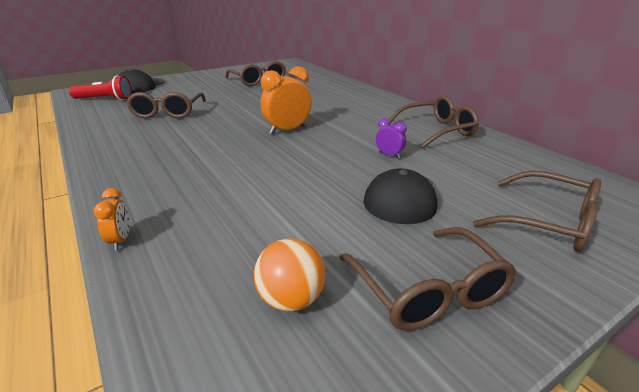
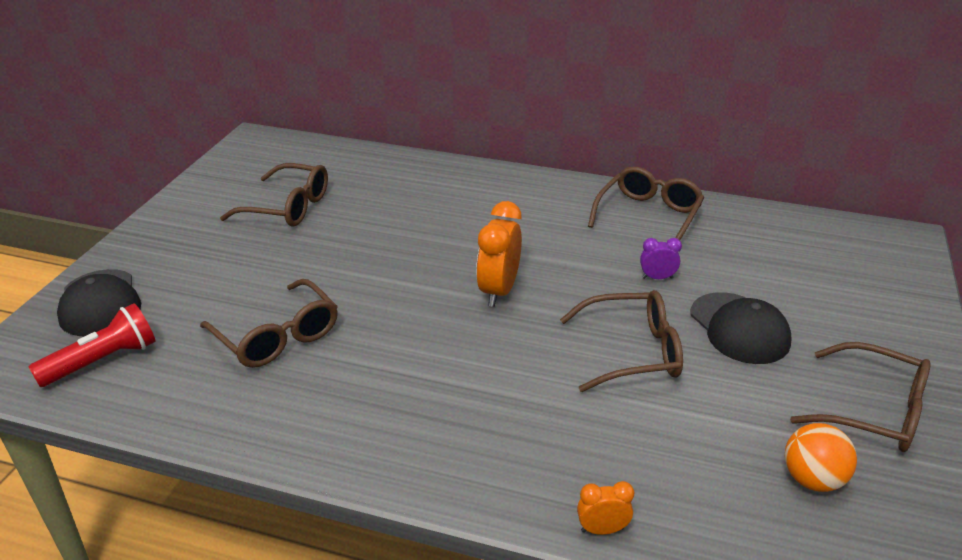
camera: 40 degrees left, 5 degrees up
orange clock [93,188,130,250] -> orange clock turned 45 degrees counterclockwise [577,481,634,535]
brown glasses [473,171,601,252] -> brown glasses moved to [560,290,683,392]

